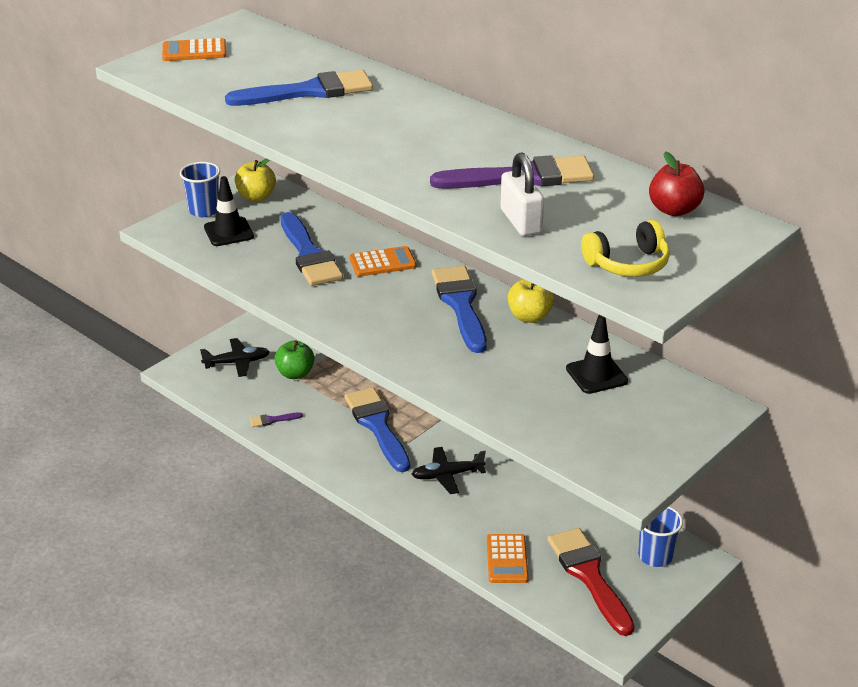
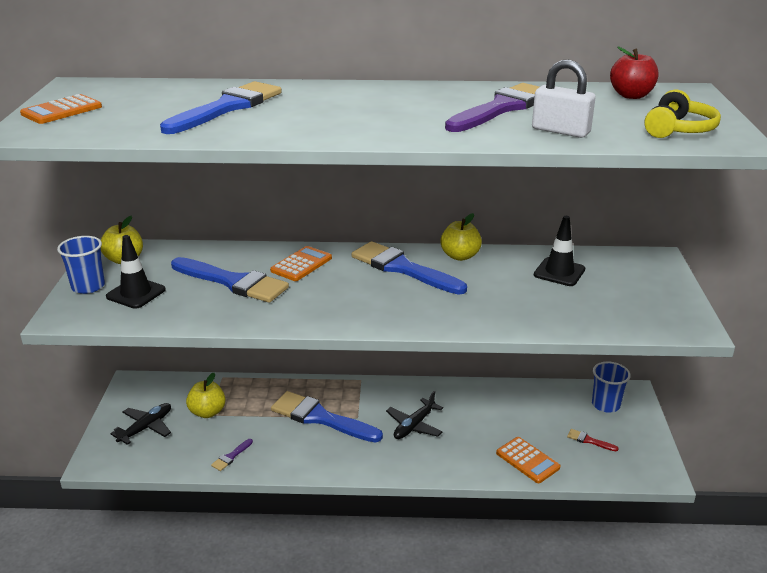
camera: 40 degrees left, 5 degrees down
green apple [275,341,314,379] -> yellow apple [186,373,226,418]
red brush [547,528,634,636] -> red brush [567,429,619,451], size x0.41

